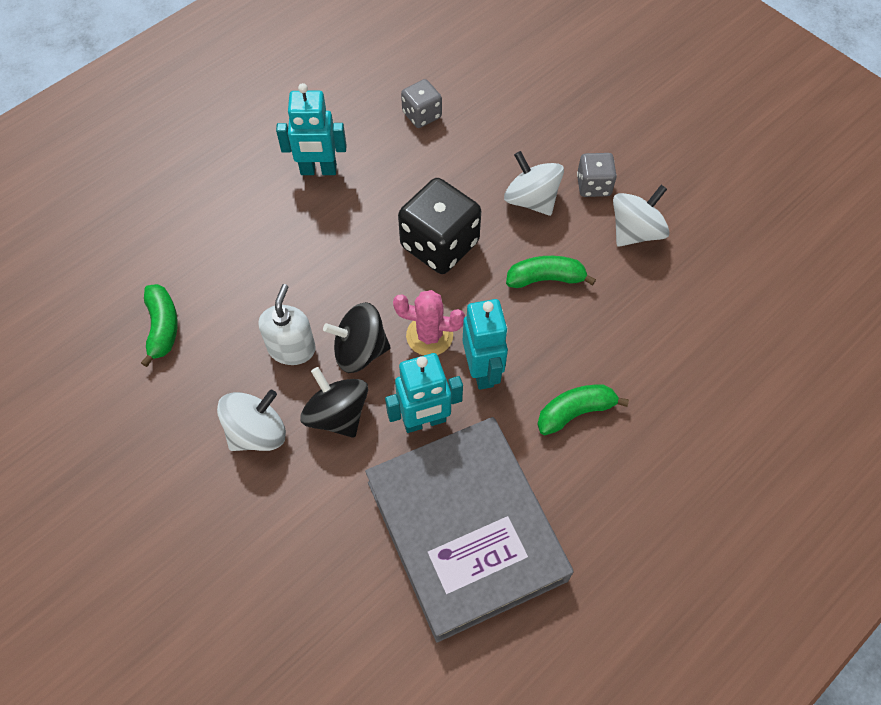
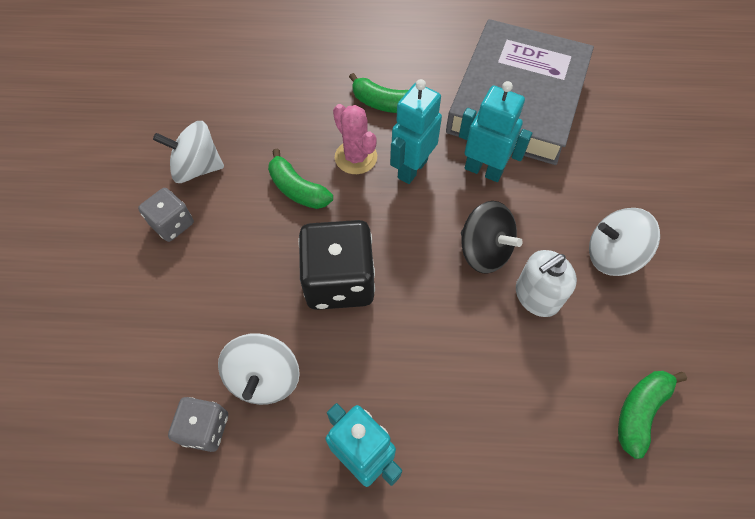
camera: 135 degrees left, 0 degrees up
black spinning top [300,367,368,438] -> none
pink cactus [393,290,465,355] -> pink cactus moved to [333,104,377,174]
white spinning top [504,151,564,216] -> white spinning top moved to [218,333,300,405]

